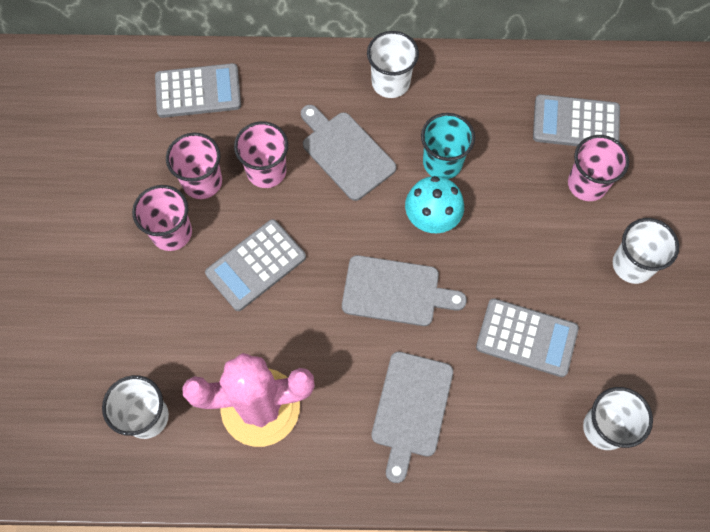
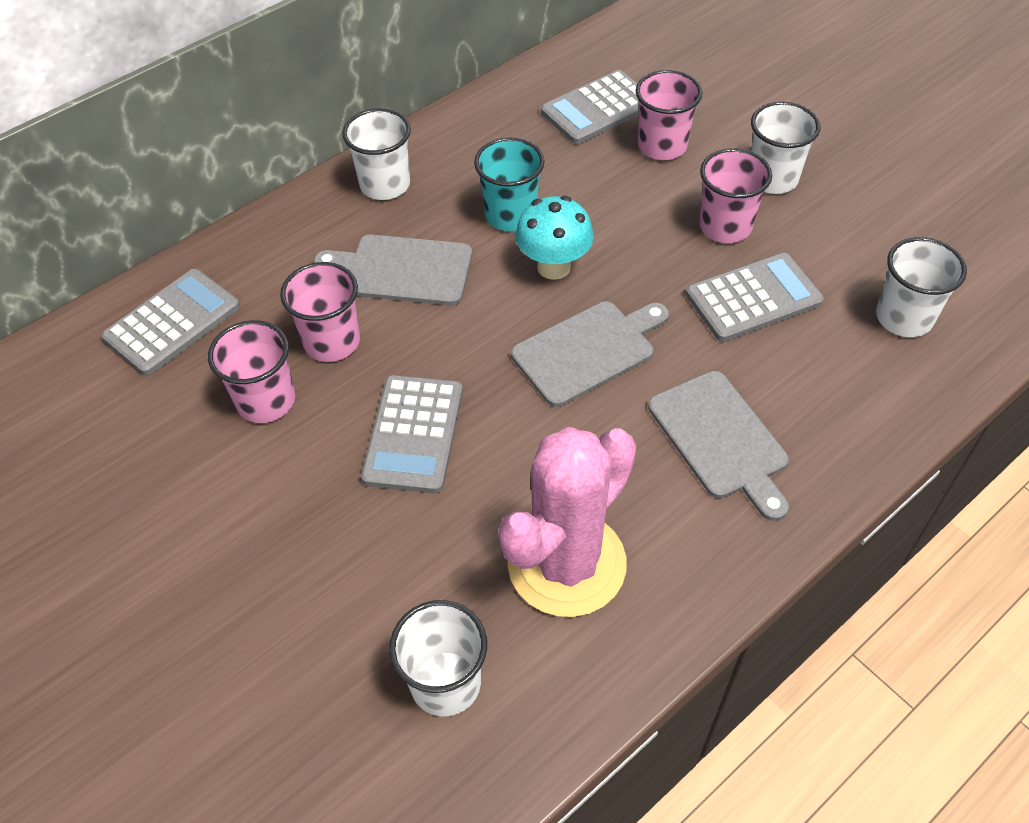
camera: 40 degrees left, 15 degrees down
pink cup [132,185,192,251] -> pink cup moved to [699,148,772,243]

